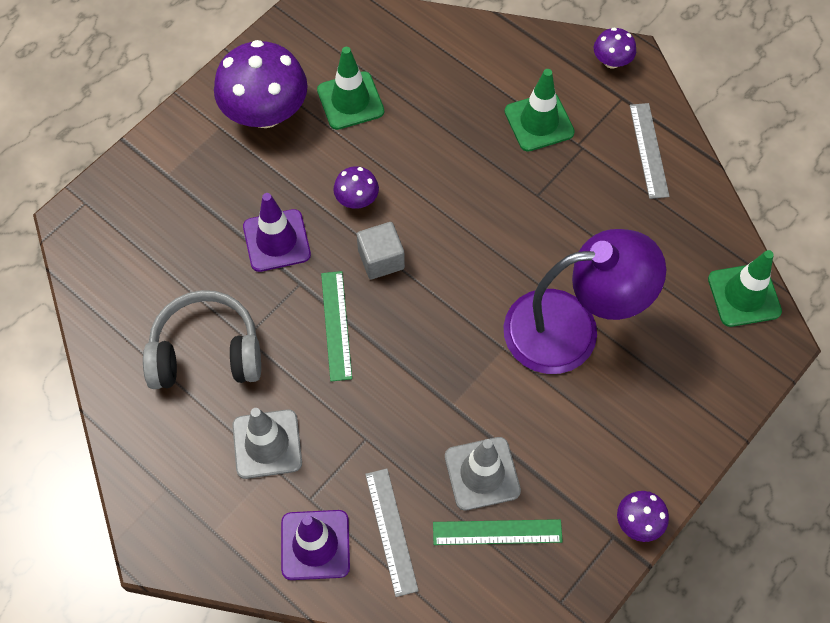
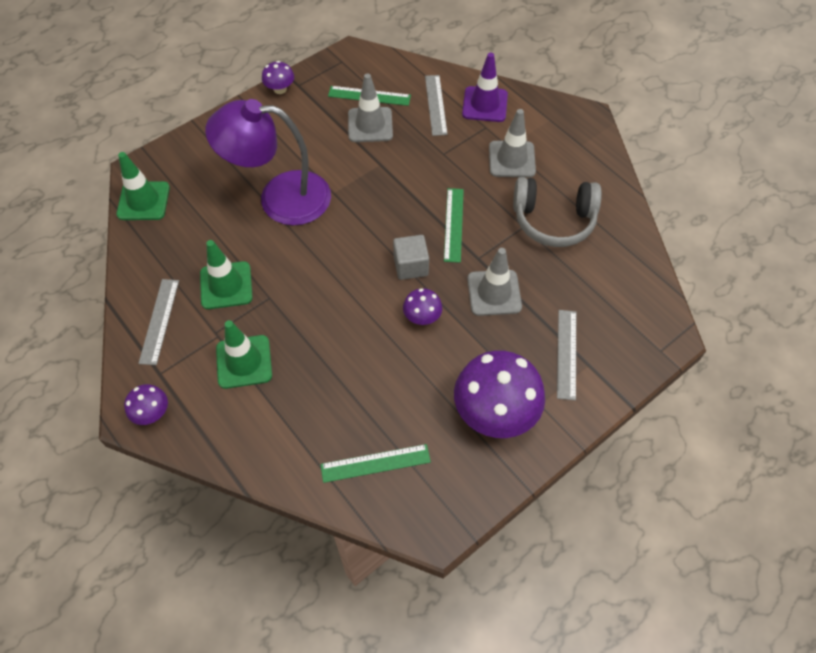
camera: 170 degrees left, 5 degrees down
purple traffic cone [243,193,311,272] -> grey traffic cone [467,248,522,316]
green traffic cone [317,47,384,130] -> green traffic cone moved to [200,240,253,309]
none -> green ruler [320,444,431,483]
none -> grey ruler [557,310,576,401]

